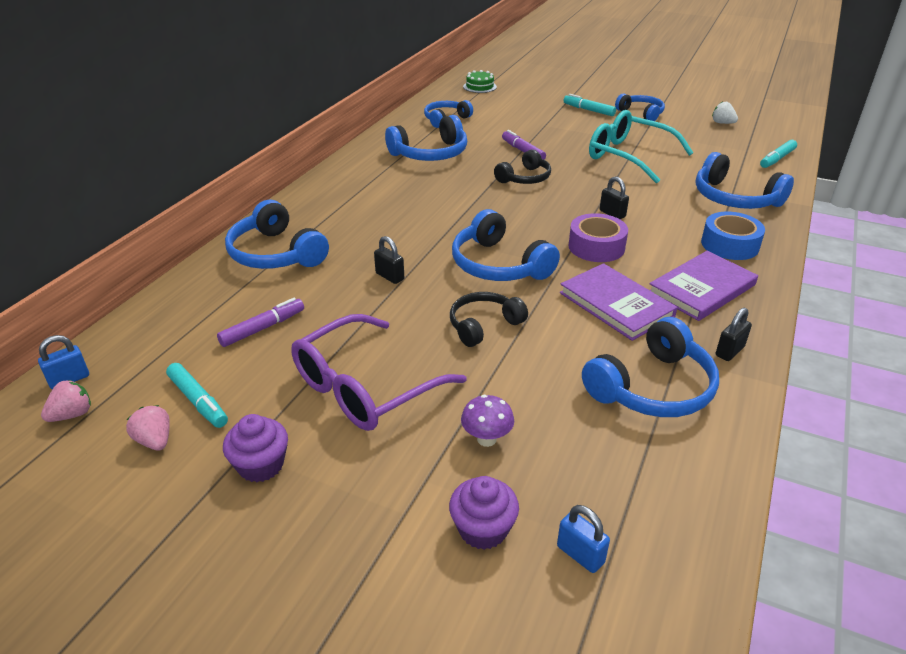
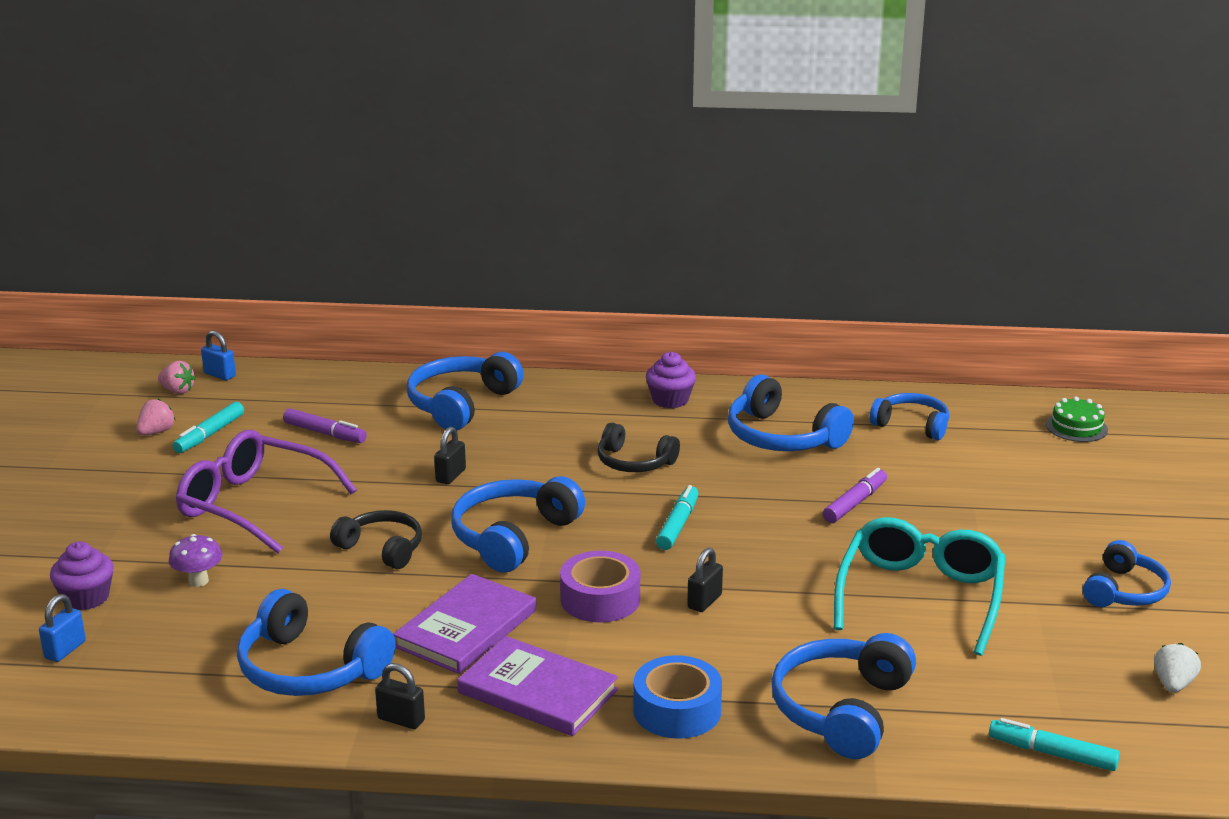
camera: 70 degrees right, 10 degrees down
purple cupcake [223,414,288,482] -> purple cupcake moved to [646,352,696,408]
black headphones [494,149,551,184] -> black headphones moved to [597,423,680,472]
turquoise marker [564,94,616,116] -> turquoise marker moved to [656,485,699,550]

